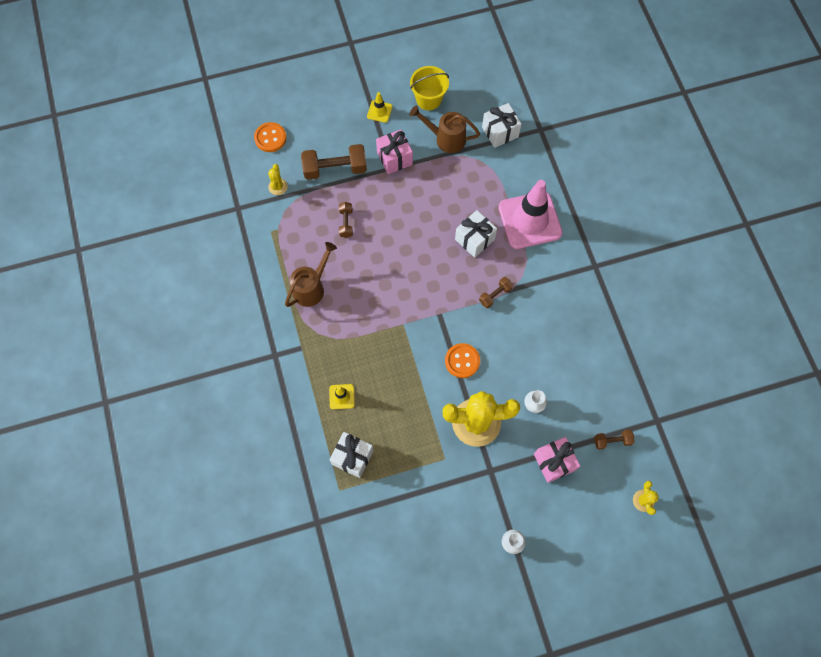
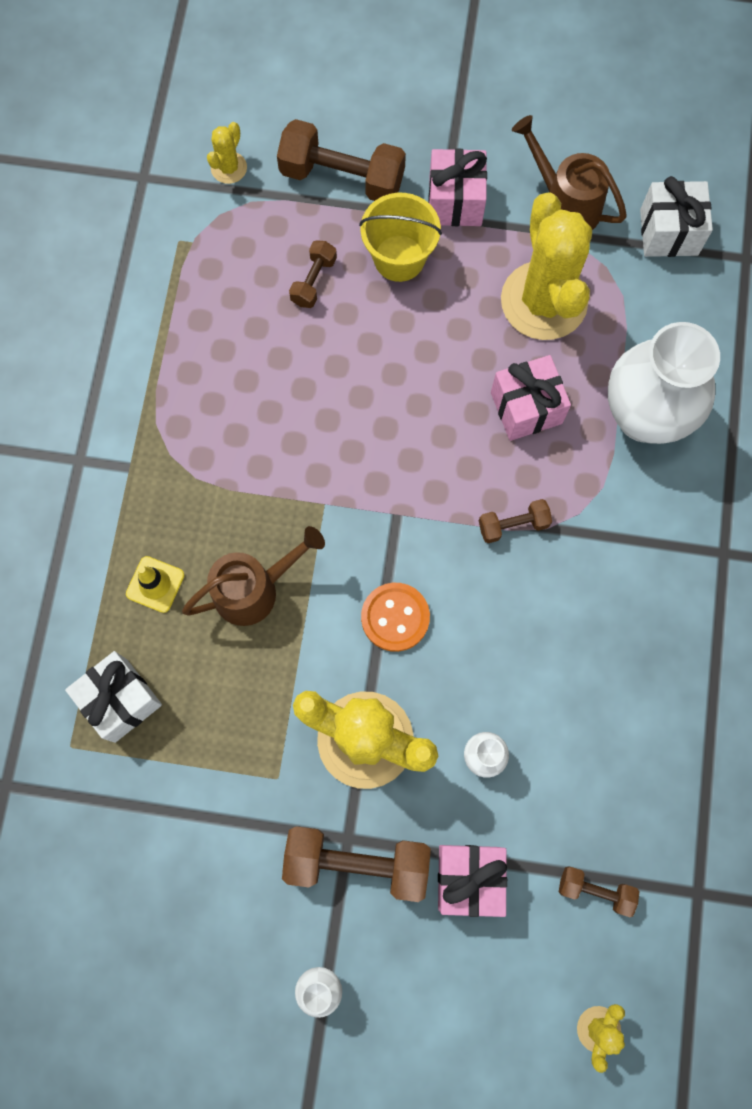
camera: 25 degrees right, 5 degrees up
orange button [254,122,286,152] -> none
brown watering can [285,242,337,307] -> brown watering can moved to [182,526,325,626]
yellow traffic cone [367,92,392,123] -> none
yellow bucket [410,66,449,110] -> yellow bucket moved to [359,193,442,282]
white gift [455,210,497,258] -> pink gift [491,355,571,441]
pink traffic cone [498,180,562,249] -> white vase [608,322,720,444]
none -> brown dumbbell [282,826,431,902]
none -> yellow cactus [501,192,592,340]

